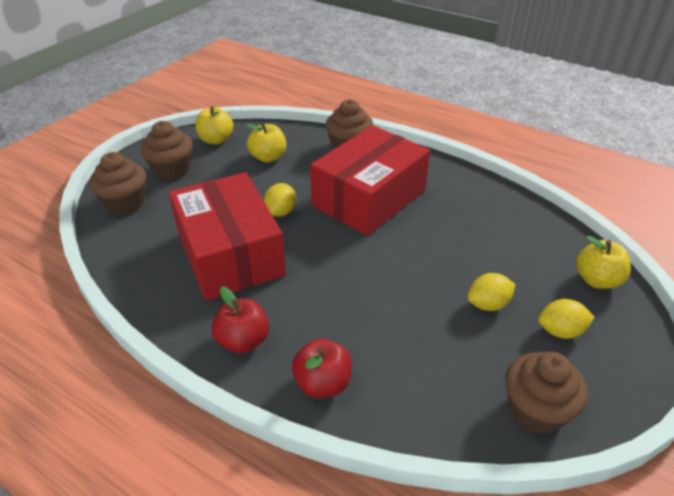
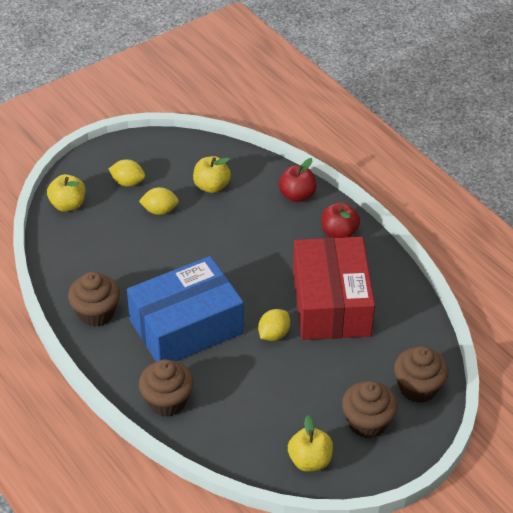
camera: 160 degrees left, 5 degrees up
yellow apple [245,122,286,163] -> yellow apple moved to [193,156,231,193]
red box [310,125,430,236] -> blue box [127,256,244,362]
brown cupcake [505,352,588,435] -> brown cupcake moved to [68,271,120,327]

